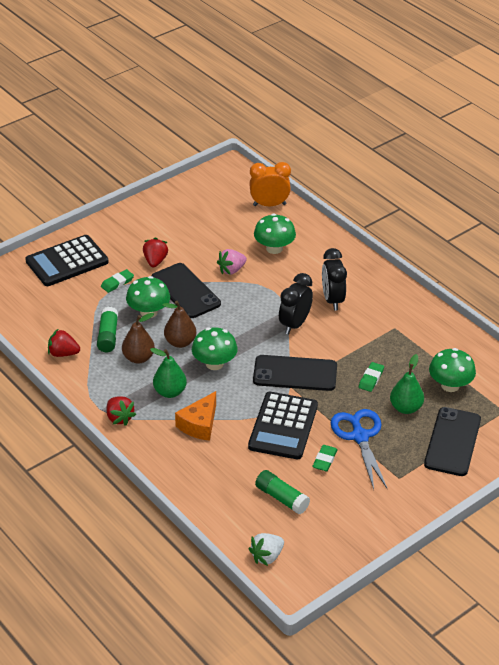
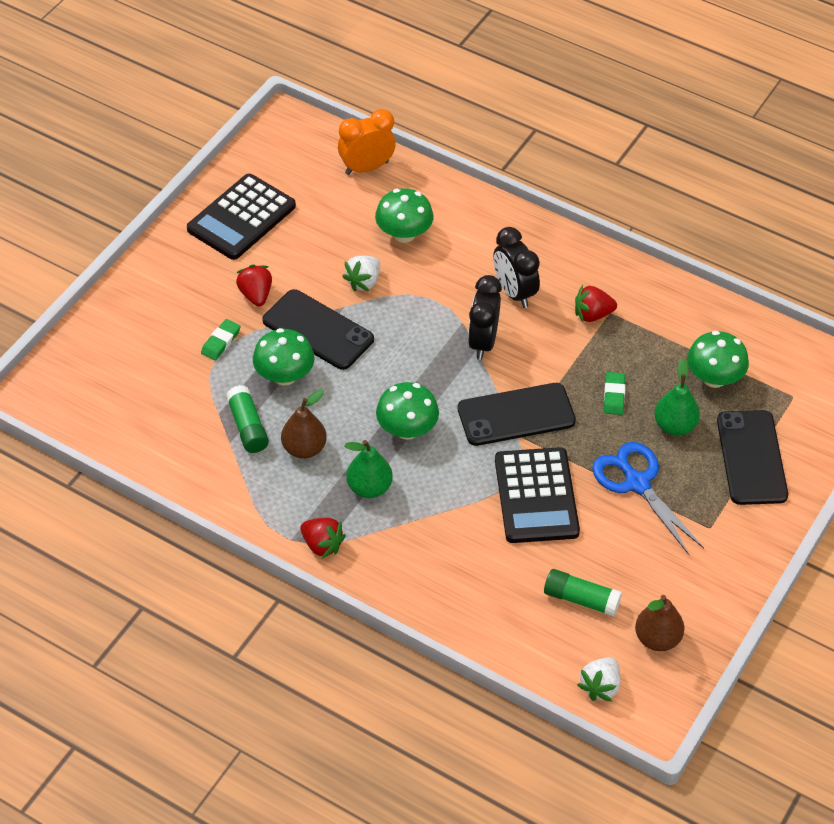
camera: 20 degrees left, 10 degrees up
black calculator [25,235,109,286] -> black calculator moved to [187,174,296,260]
red strawberry [48,328,80,357] -> red strawberry moved to [575,285,617,322]
brown pear [163,301,196,348] -> brown pear moved to [635,595,684,651]
orange cheese [175,391,216,441] -> none
pink strawberry [217,249,247,275] -> white strawberry [342,256,380,291]
green eraser [312,445,338,471] -> none

